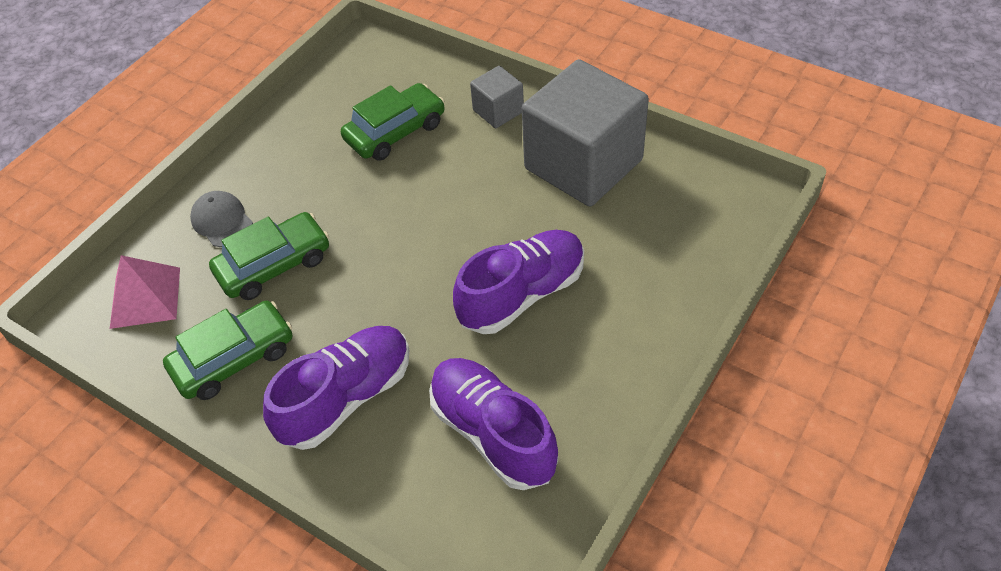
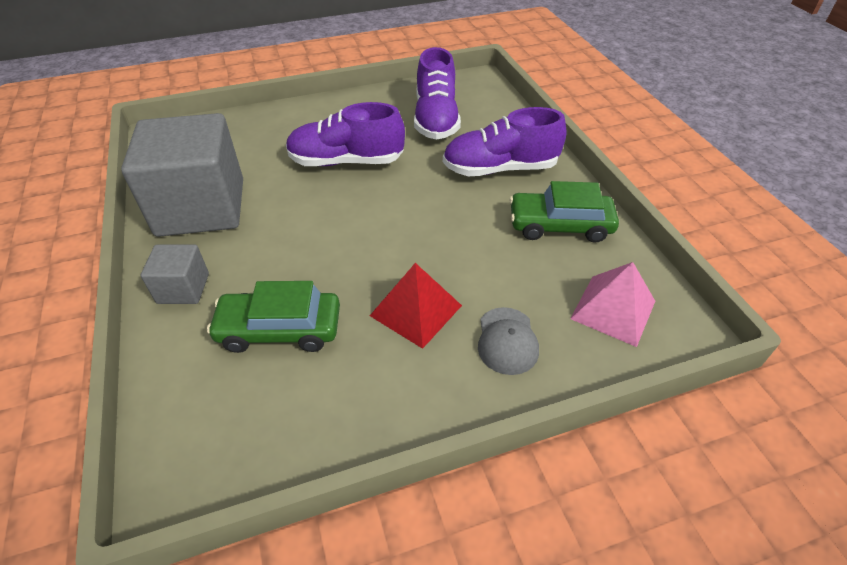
camera: 145 degrees left, 5 degrees down
green car [209,212,329,300] -> none
none -> red pyramid [370,263,462,349]

